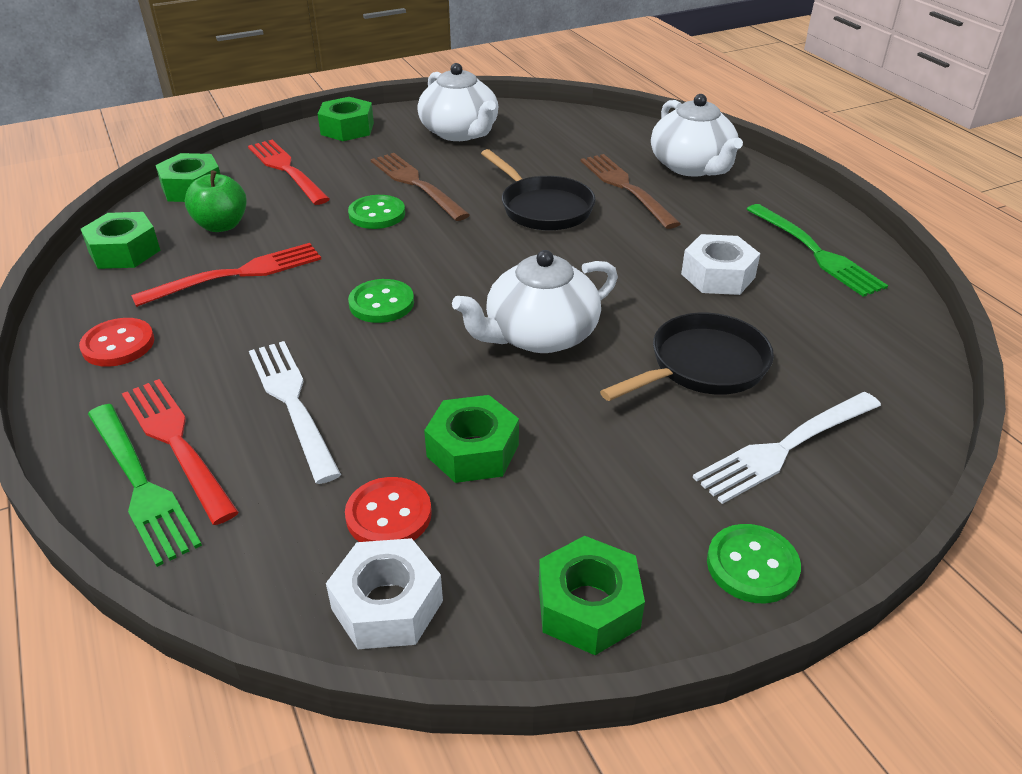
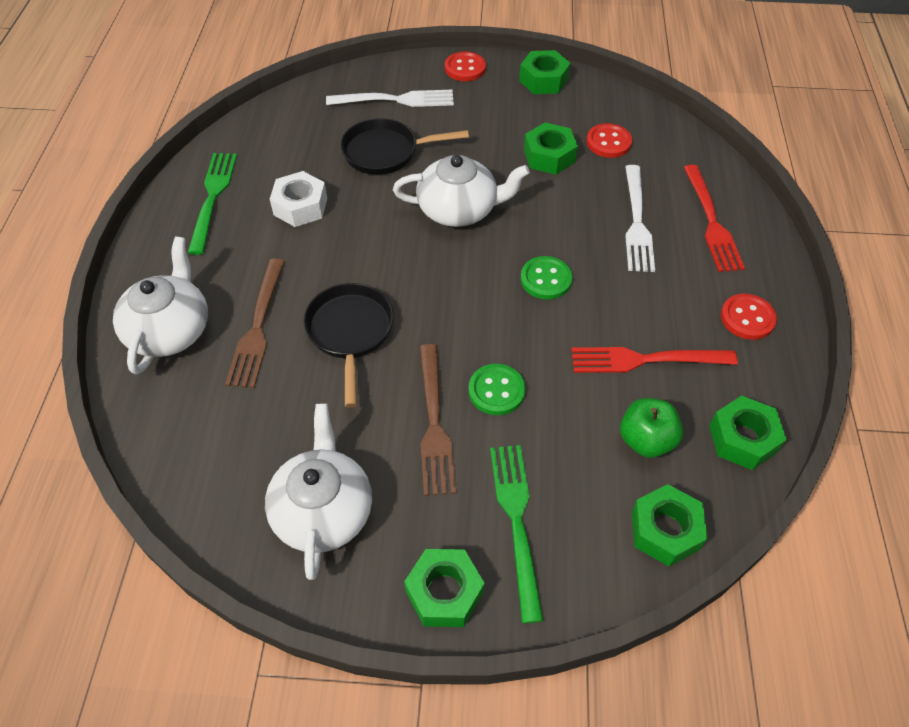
camera: 150 degrees left, 15 degrees up
green fork [88,404,202,567] -> green fork moved to [490,445,544,623]
red fork [248,140,330,205] -> none
white nut [326,538,443,649] -> none
green button [707,524,801,603] -> red button [445,51,486,81]

